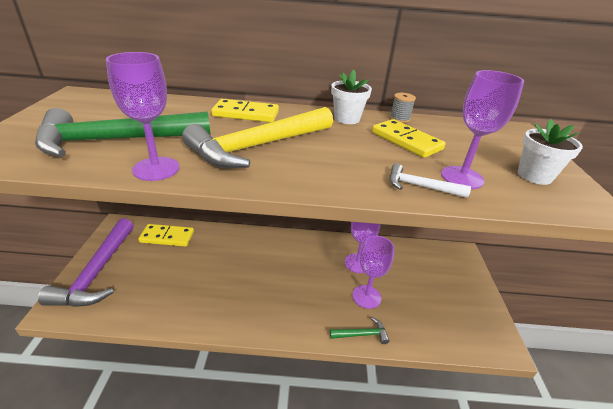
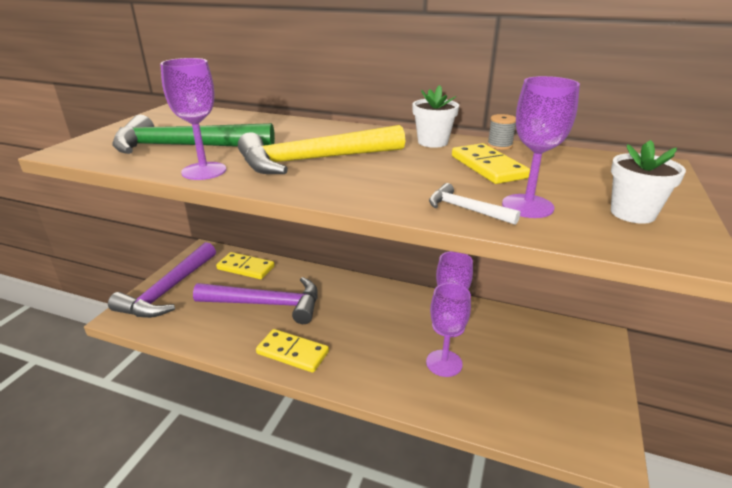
camera: 20 degrees right, 5 degrees down
yellow domino [211,99,279,122] -> yellow domino moved to [256,329,329,373]
green hammer [330,317,390,344] -> none
none -> purple hammer [193,277,318,324]

